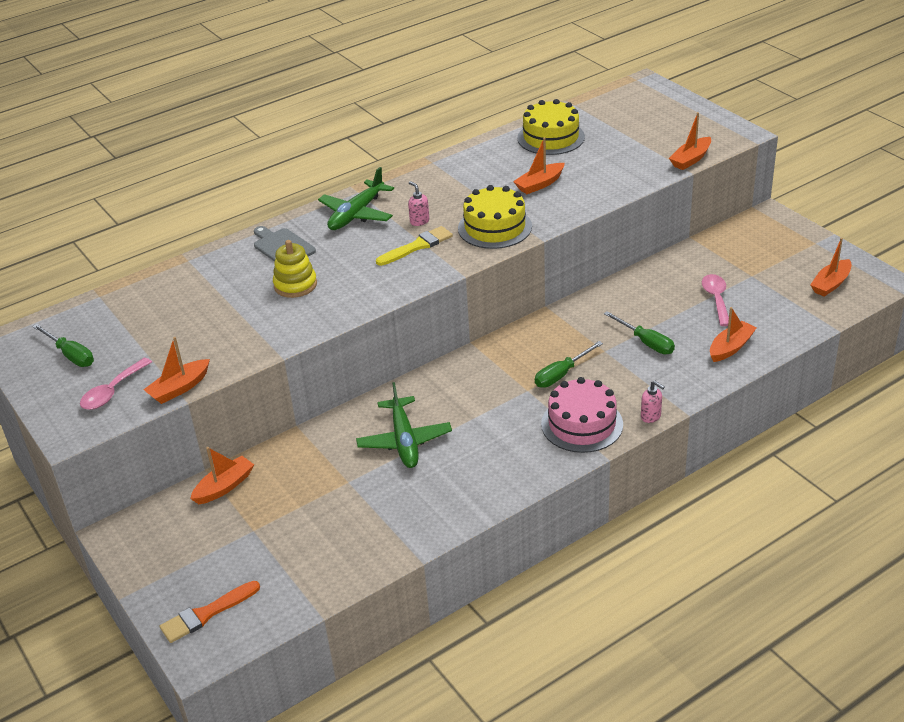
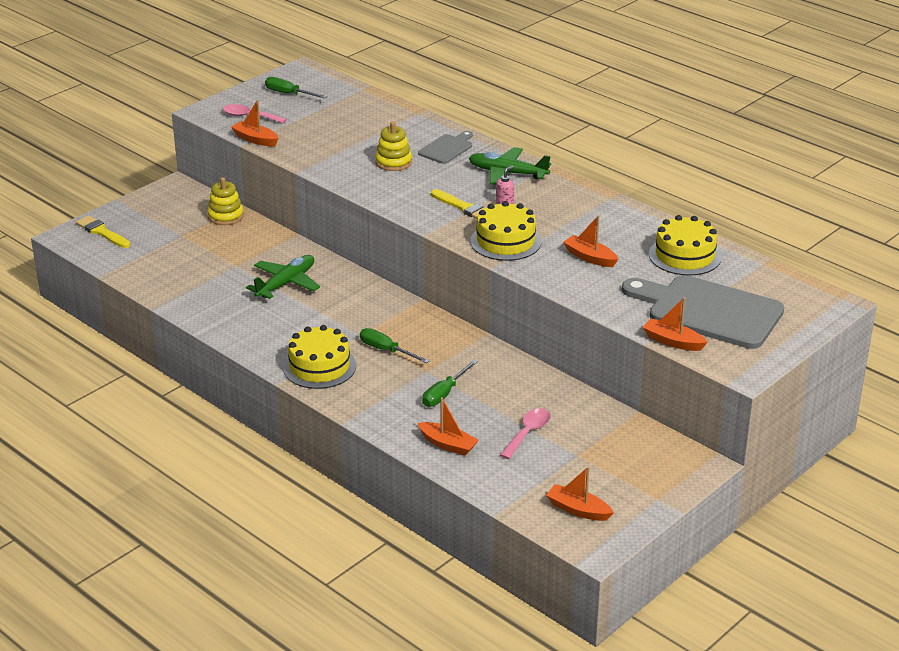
camera: 75 degrees right, 5 degrees down
green screwdriver [32,324,94,367] -> green screwdriver turned 90 degrees clockwise [265,77,327,99]
orange brush [160,581,260,643] -> yellow brush [76,215,130,248]
orange boat [190,447,254,504] -> yellow stacking toy [207,177,244,225]
green plane [356,382,452,468] -> green plane turned 150 degrees clockwise [246,255,320,299]
pink cake [541,377,623,453] -> yellow cake [283,325,356,389]
pink soap dispenser [641,381,665,423] -> none
pink spoon [702,274,729,326] -> pink spoon turned 45 degrees counterclockwise [500,408,551,459]
none -> grey cutting board [622,275,784,349]

